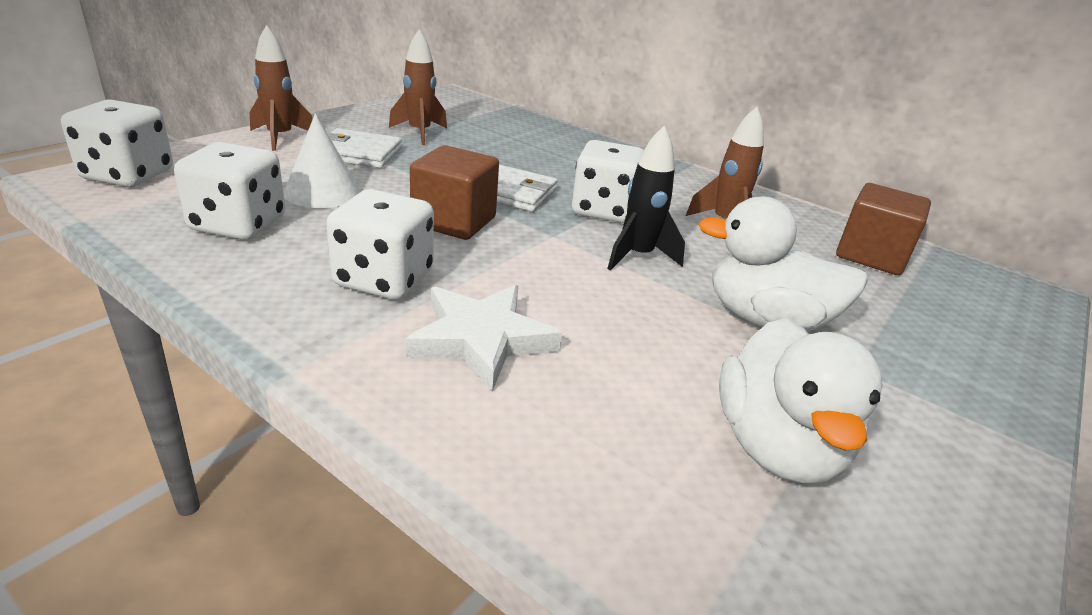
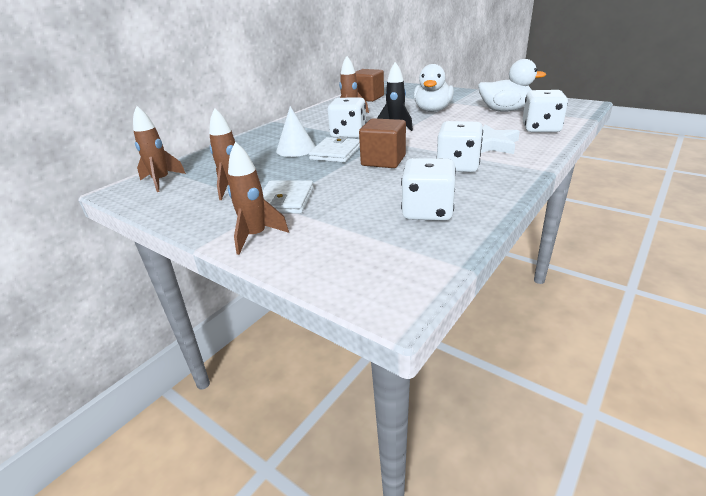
camera: 85 degrees left, 0 degrees up
white dice [61,99,173,187] -> white dice moved to [522,90,568,132]
white cone [283,114,361,208] -> white cone moved to [276,106,316,157]
none -> brown rocket [133,106,186,192]

